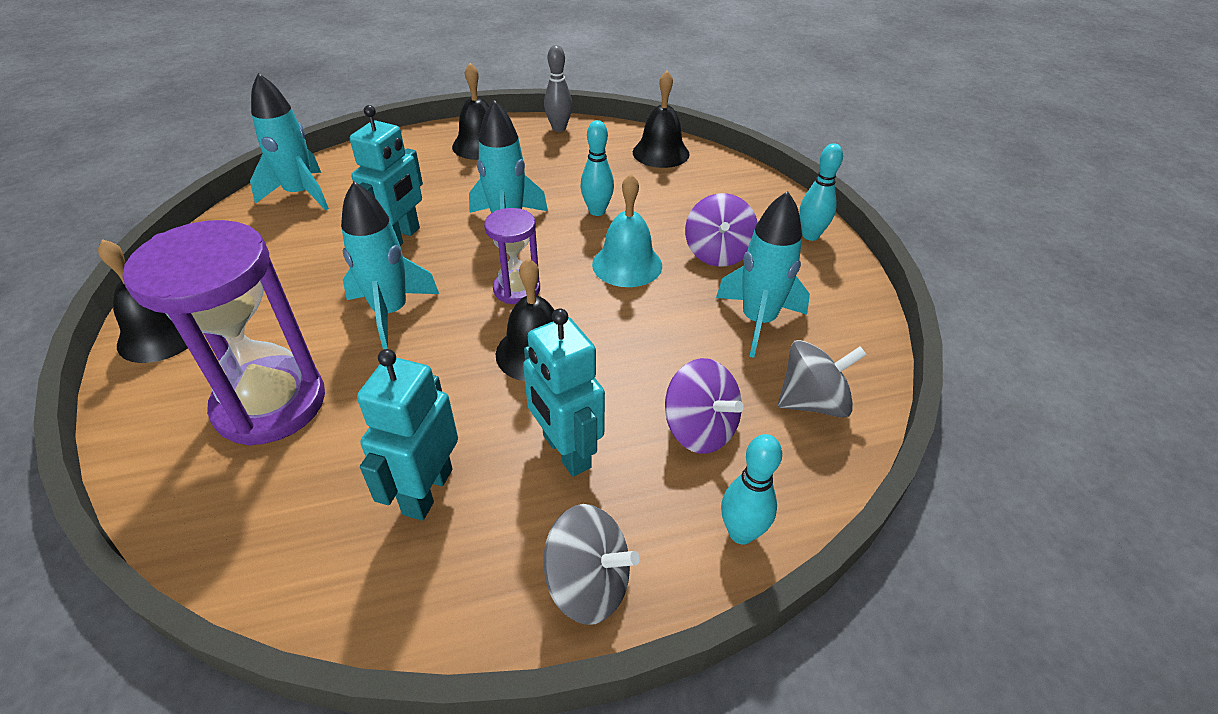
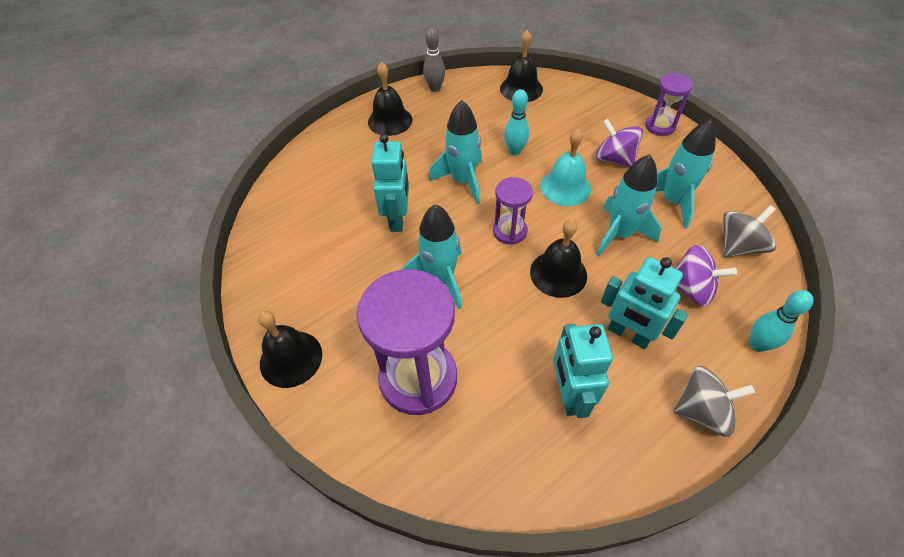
camera: 20 degrees left, 10 degrees up
turquoise rocket [250,73,329,211] -> turquoise rocket moved to [596,154,661,256]
purple spinning top [685,193,758,267] -> purple spinning top turned 150 degrees clockwise [596,119,643,167]
turquoise bowling pin [799,143,843,241] -> purple hourglass [645,73,693,136]

